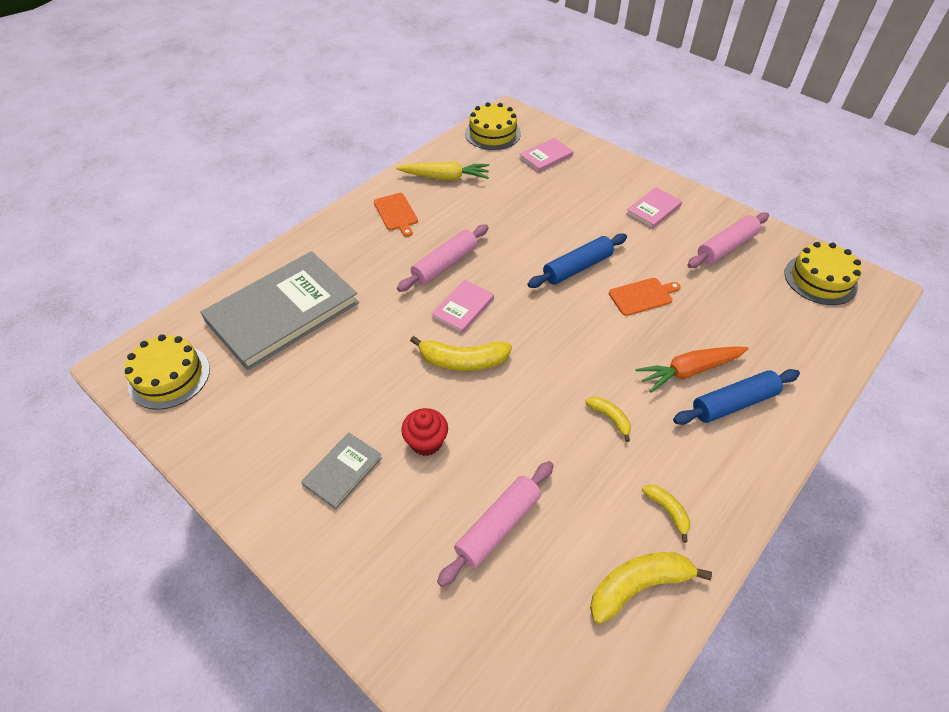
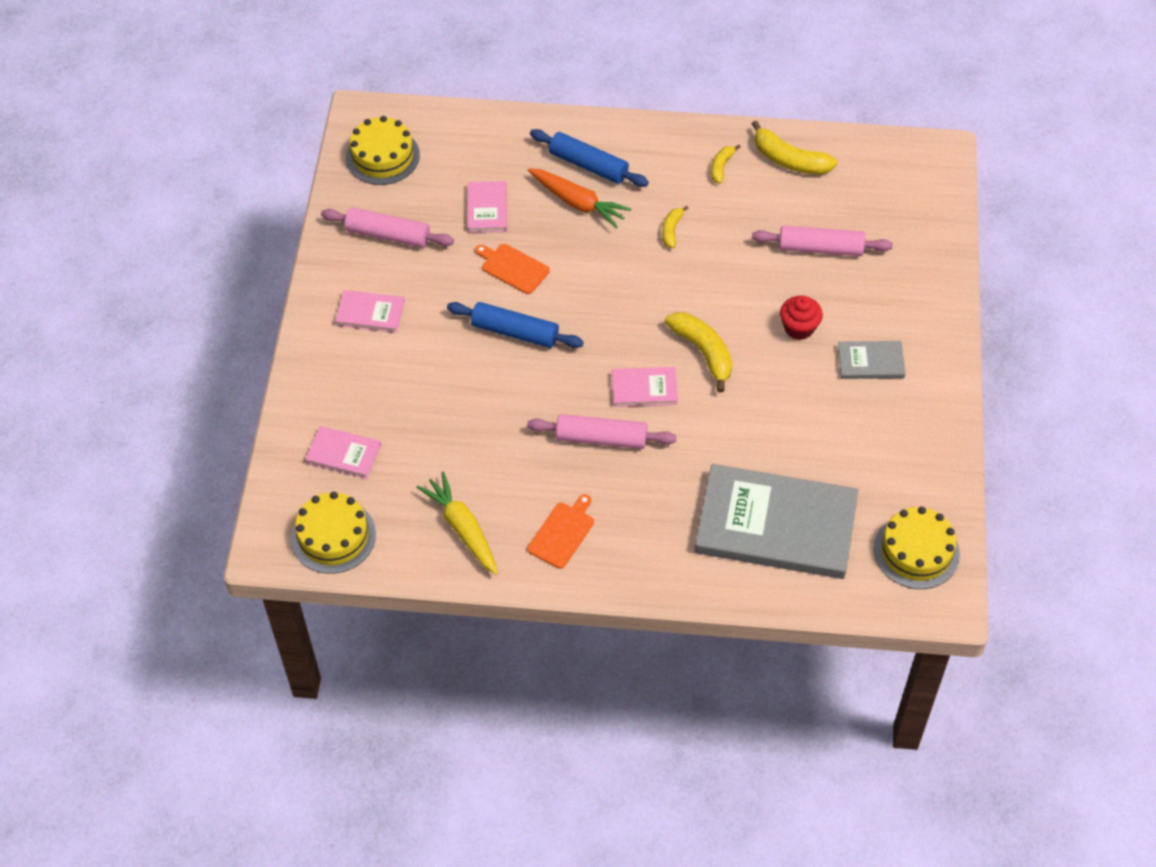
camera: 125 degrees left, 5 degrees up
none -> pink book [468,181,507,233]

